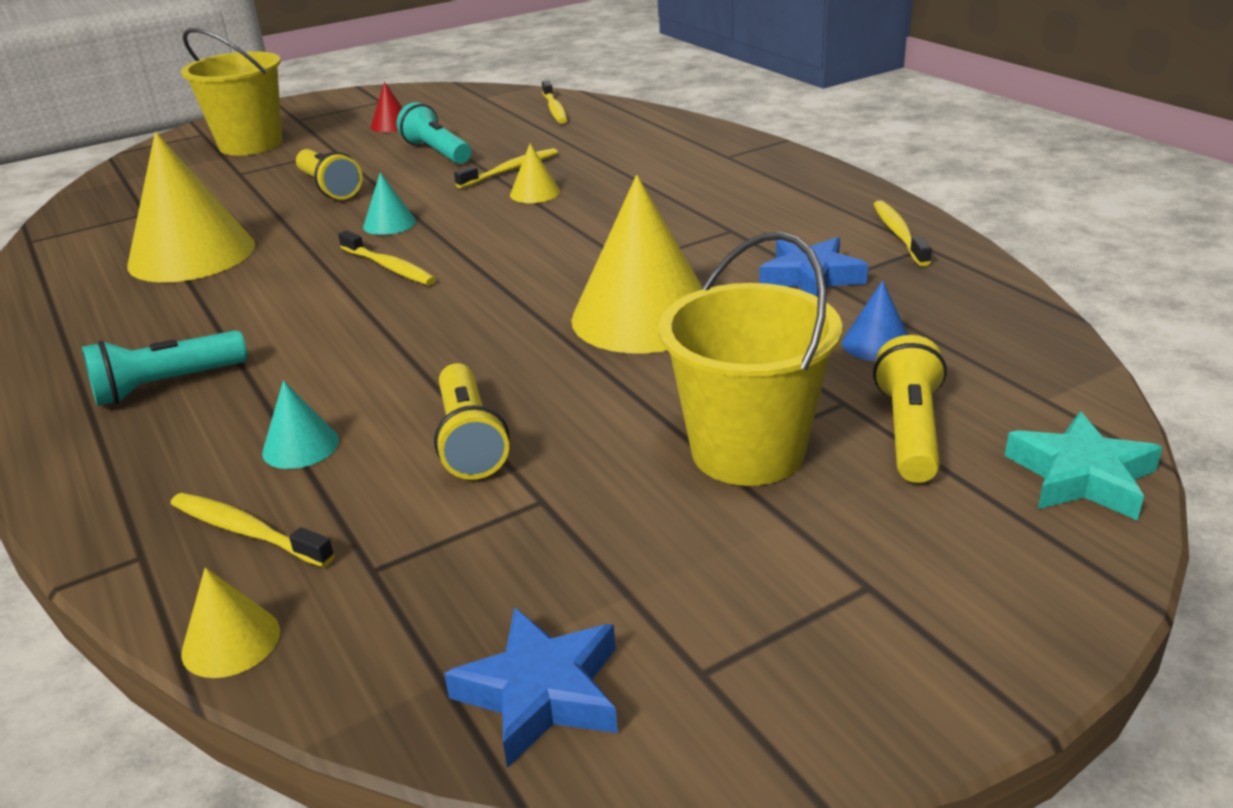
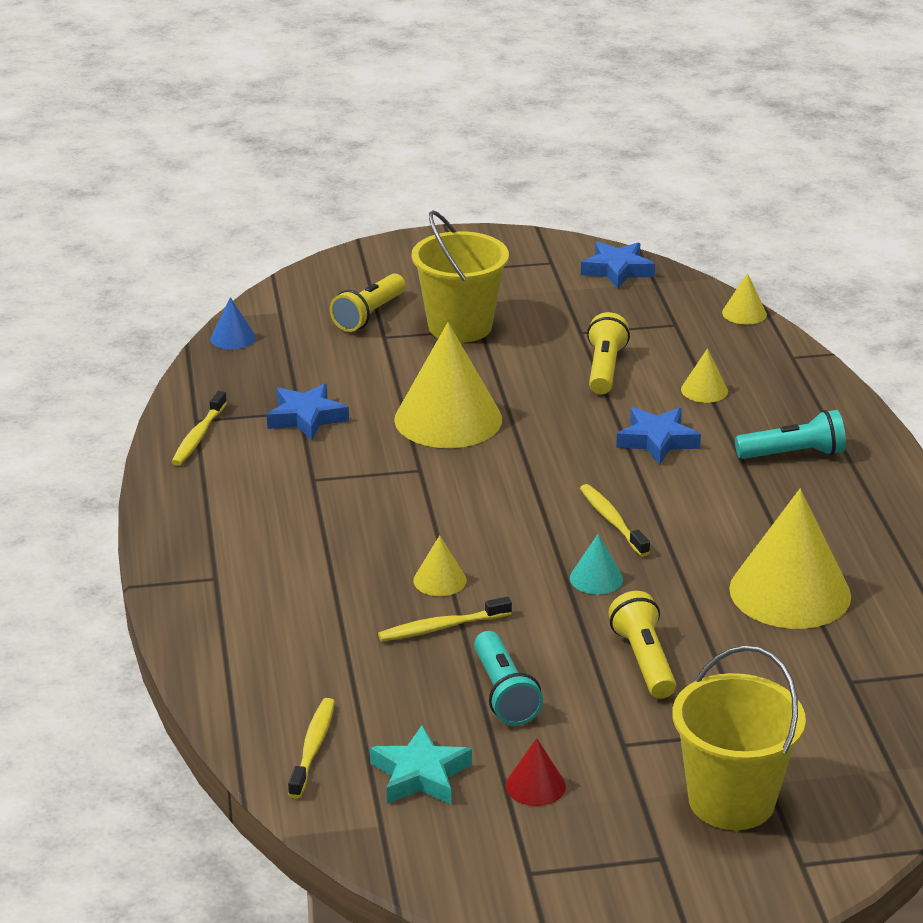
camera: 160 degrees left, 0 degrees up
yellow toothbrush [171,493,335,567] -> none
turquoise cone [262,380,339,469] -> yellow cone [681,349,728,403]
blue cone [842,280,908,361] -> blue cone moved to [210,297,256,350]
turquoise star [1005,411,1163,521] -> turquoise star moved to [370,725,472,804]
none -> blue star [616,407,701,464]

